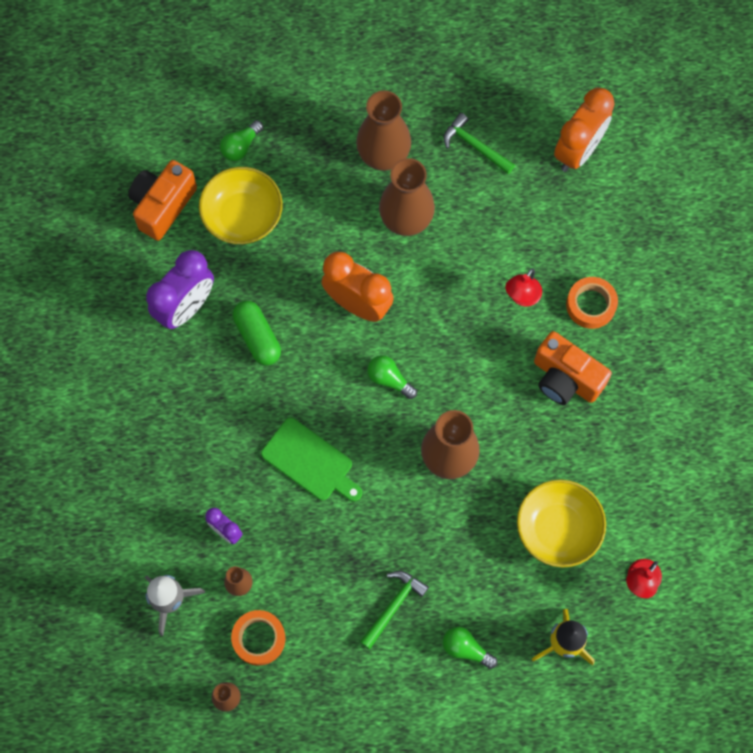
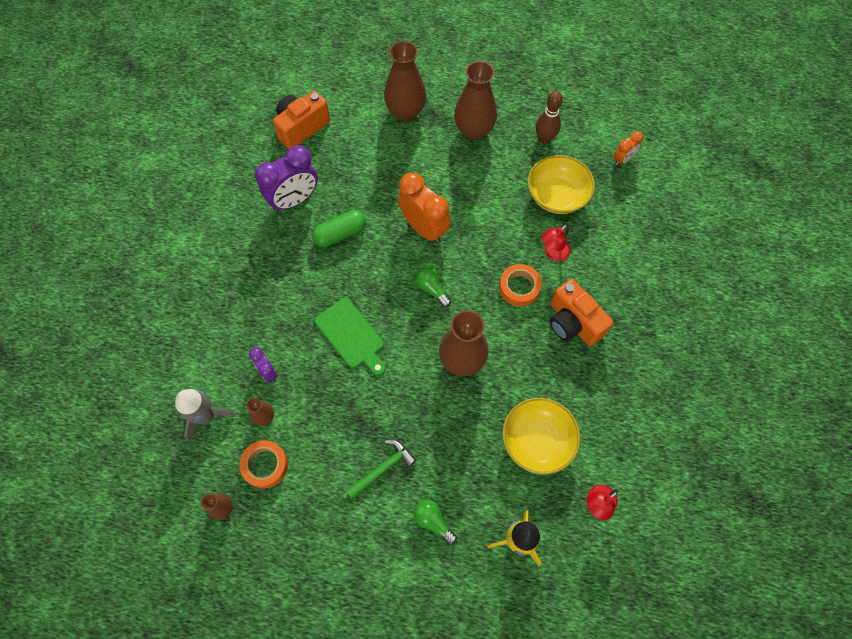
camera: 15 degrees right, 5 degrees down
yellow bowl [199,167,283,244] -> yellow bowl moved to [528,155,595,214]
green light bulb [220,120,263,161] -> none
green capsule [233,300,281,366] -> green capsule turned 75 degrees clockwise [312,210,366,247]
brown vase [379,158,435,236] -> brown vase moved to [384,41,426,121]
green hammer [444,113,515,174] -> brown bowling pin [536,91,563,144]
orange clock [554,88,615,172] -> orange clock [614,131,643,166], size x0.52
orange tape [566,277,618,329] -> orange tape moved to [499,264,542,307]

